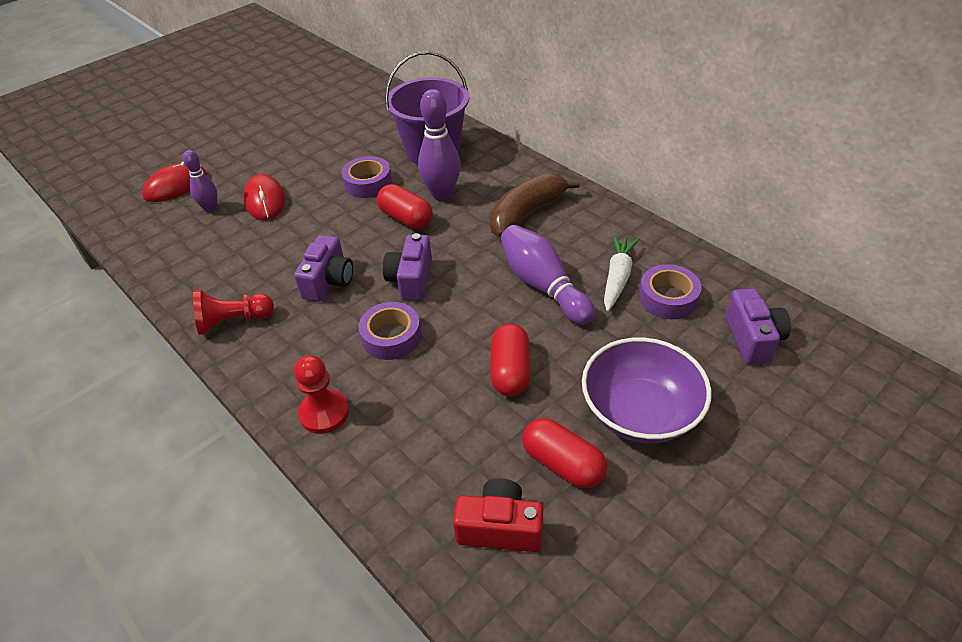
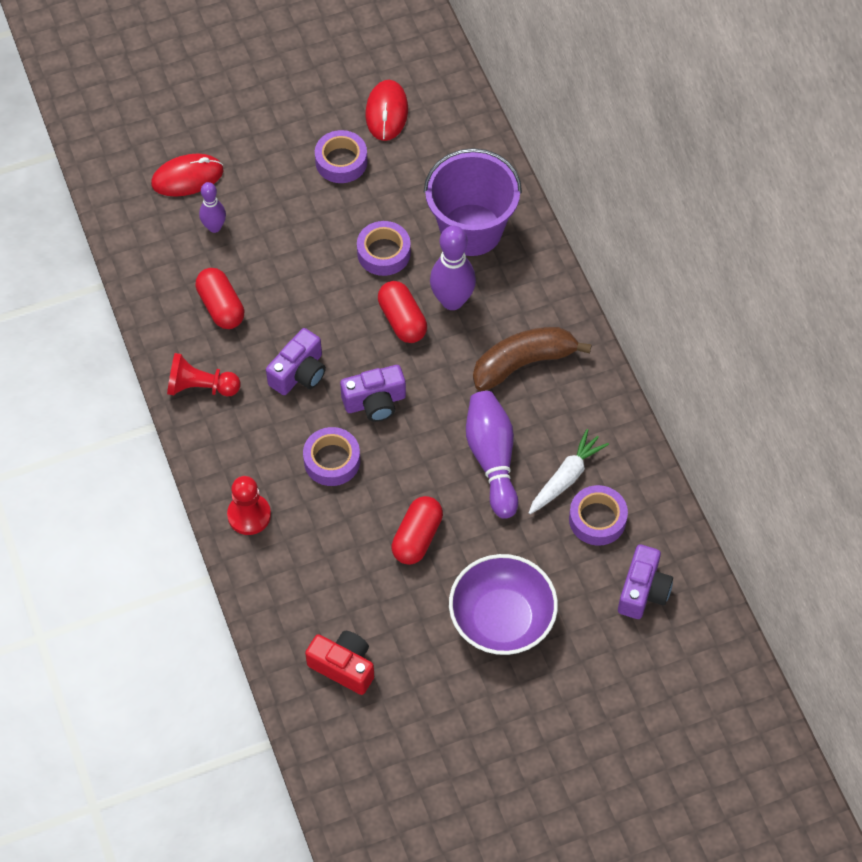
camera: 20 degrees right, 15 degrees up
red mouse [243,174,285,220] -> red mouse moved to [366,80,408,141]
purple camera [383,233,432,301] -> purple camera turned 135 degrees counterclockwise [340,365,406,422]
red capsule [522,418,607,489] -> red capsule moved to [195,268,244,329]
none -> purple tape [315,130,368,183]

